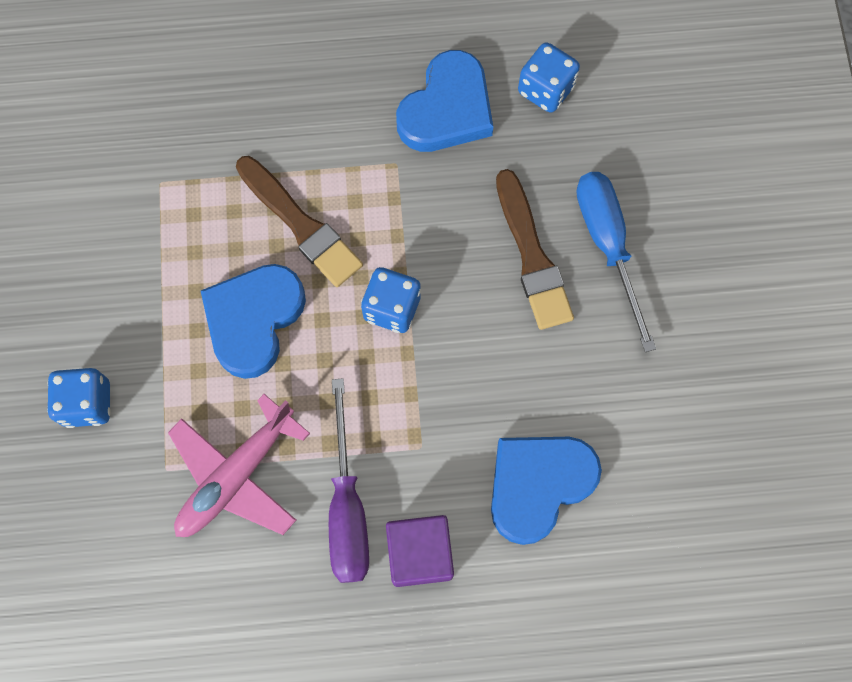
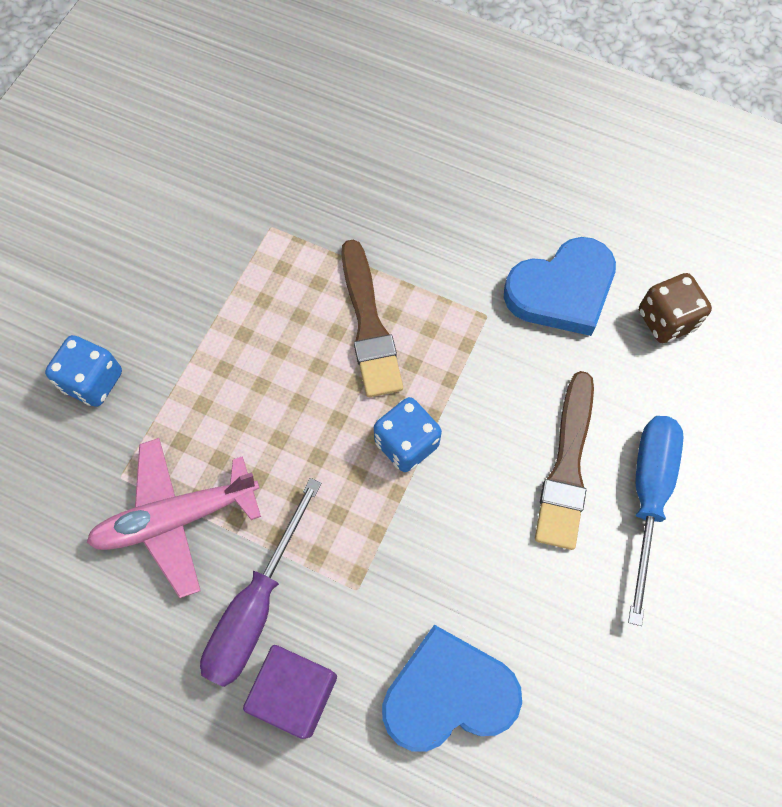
camera: 30 degrees right, 5 degrees down
blue heart [201,264,306,379] -> none
blue dice [518,42,580,113] -> brown dice [639,273,712,343]

